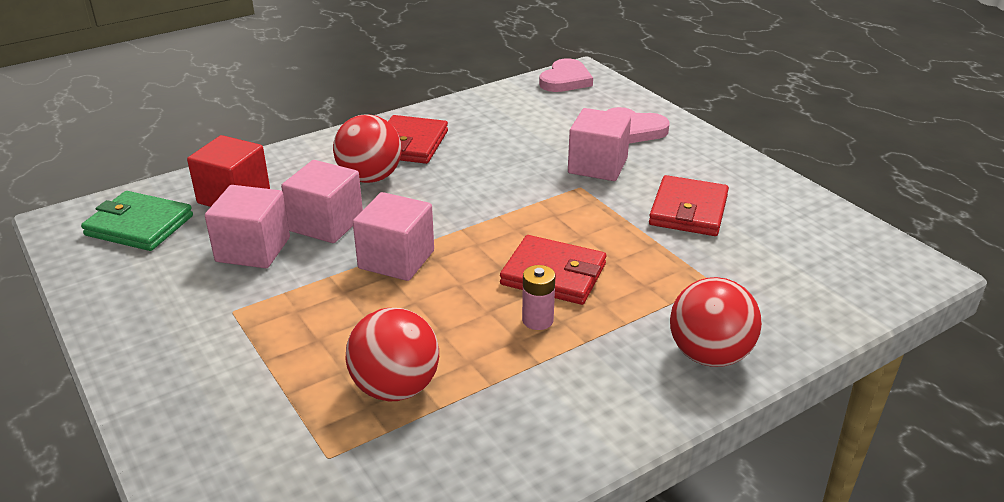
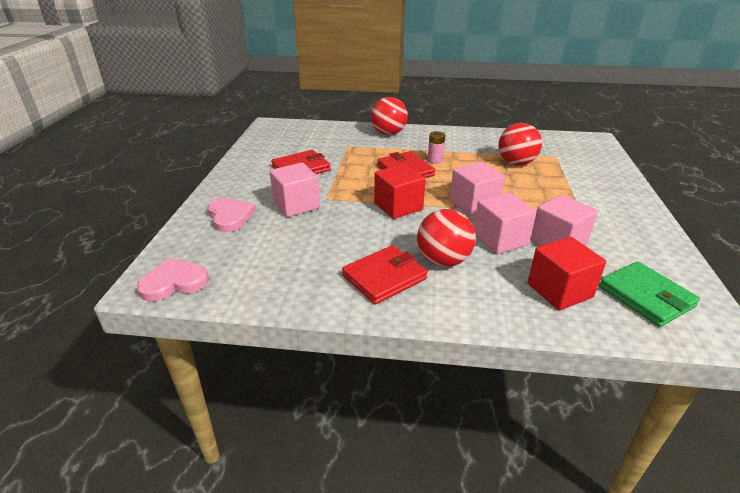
camera: 140 degrees left, 0 degrees up
none -> red cube [374,164,426,219]

